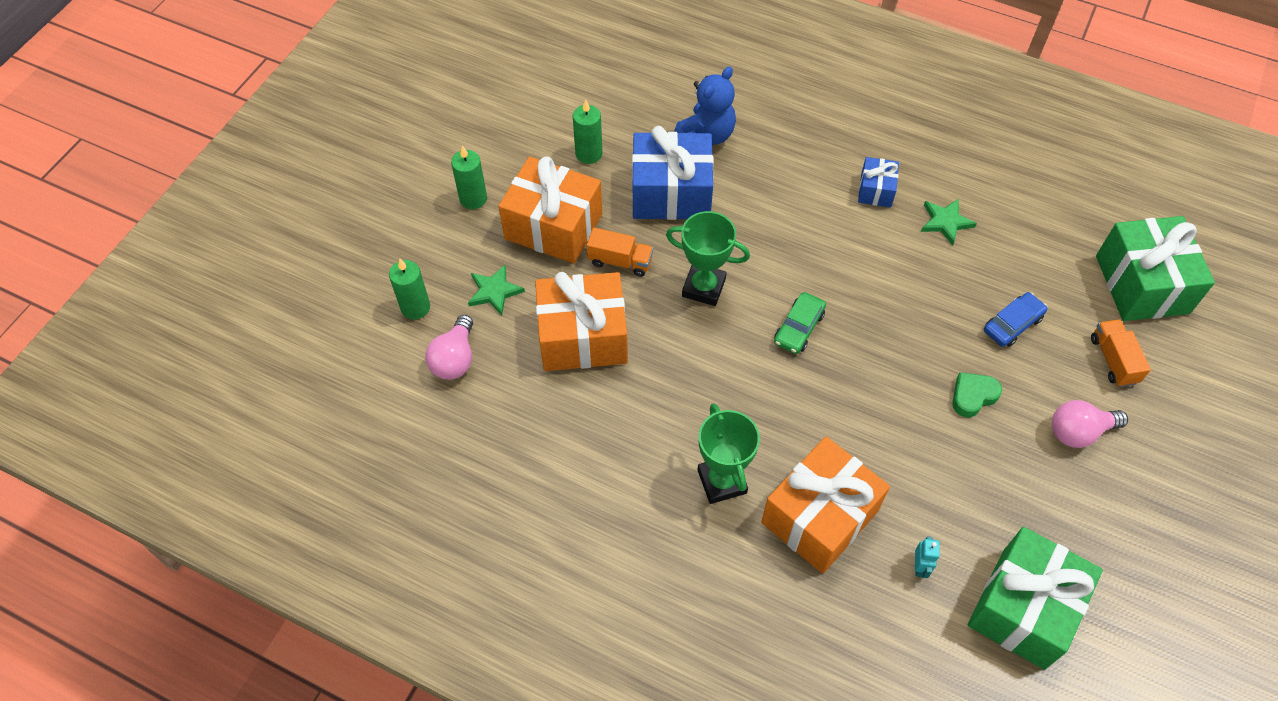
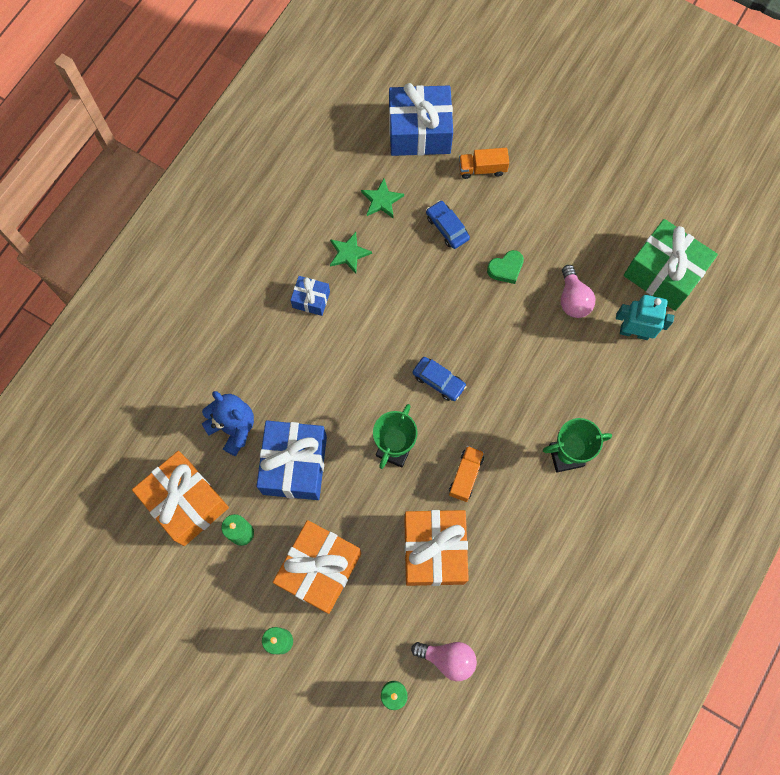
camera: 85 degrees left, 15 degrees up
green star [468,265,525,316] -> green star moved to [361,179,404,219]
orange truck [586,228,653,277] -> orange truck moved to [449,446,484,502]
orange gift [761,437,890,574] -> orange gift moved to [132,451,229,546]
green car [774,292,826,354] -> blue car [412,357,466,401]
turquoise robot [915,536,940,578] -> turquoise robot [616,295,674,340], size x2.01
green heart [952,372,1002,418] -> green heart turned 90 degrees counterclockwise [487,250,524,284]
pink light bulb [1052,400,1128,448] -> pink light bulb moved to [561,265,595,318]
green gift [1096,216,1215,321] -> blue gift [389,83,453,156]

